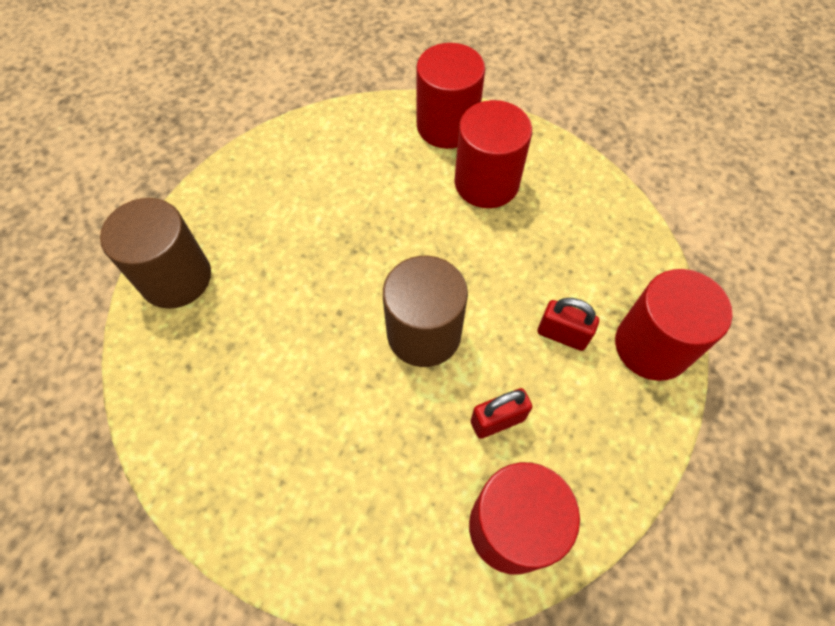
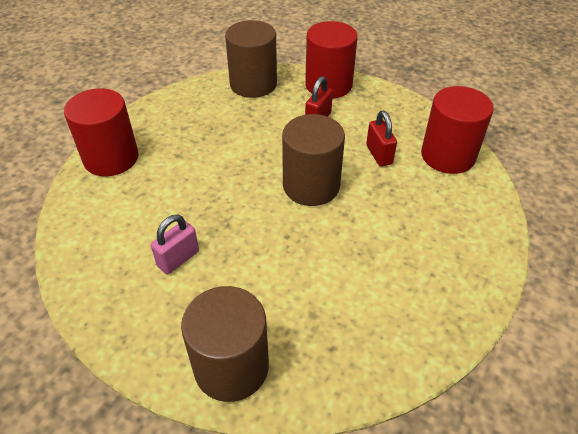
camera: 85 degrees left, 15 degrees down
red cylinder [454,100,532,208] -> none
none -> pink padlock [151,214,199,274]
none -> brown cylinder [225,20,277,98]

